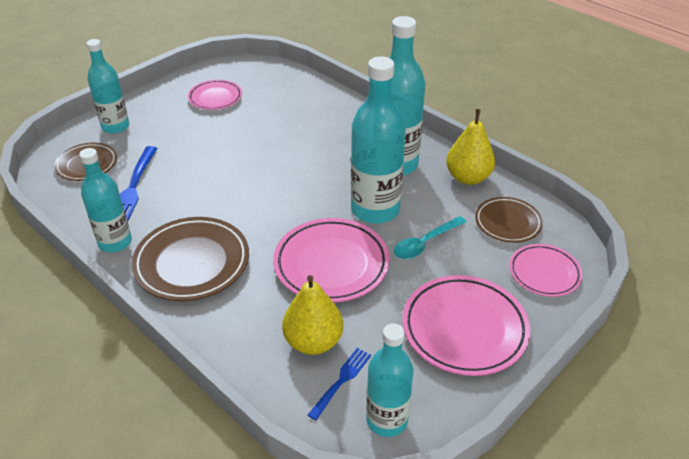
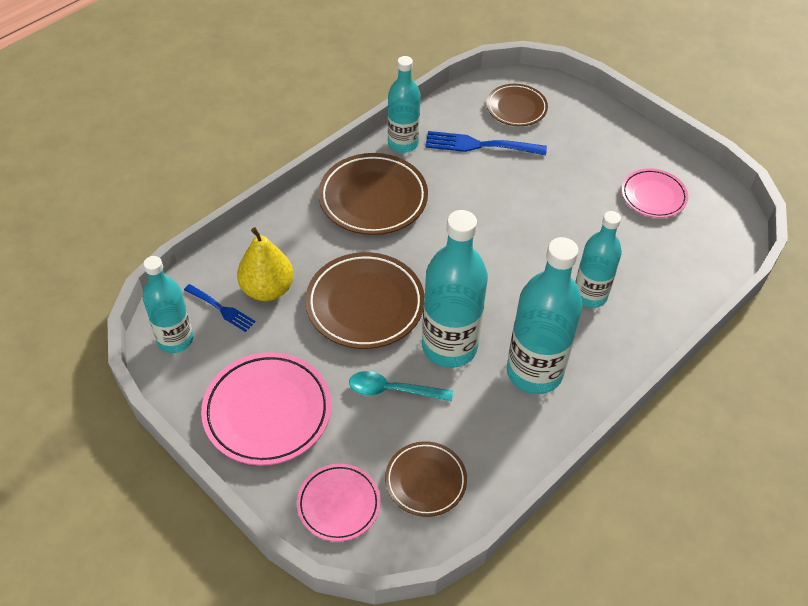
camera: 90 degrees right, 10 degrees up
turquoise bottle [86,39,129,134] -> turquoise bottle moved to [575,211,622,308]
pink plate [273,218,390,303] -> brown plate [305,252,425,349]
turquoise spoon [394,216,466,259] -> turquoise spoon turned 45 degrees counterclockwise [349,371,453,402]
yellow pear [446,109,495,185] -> none

